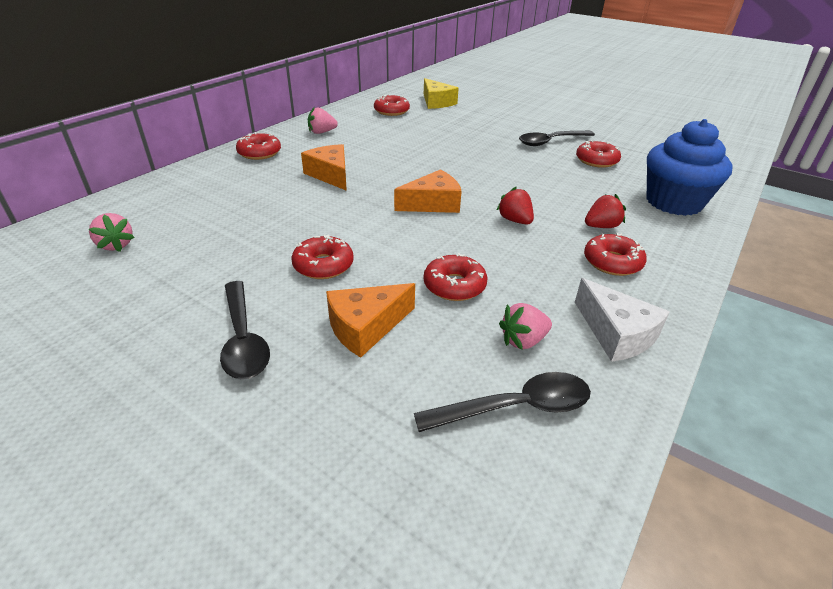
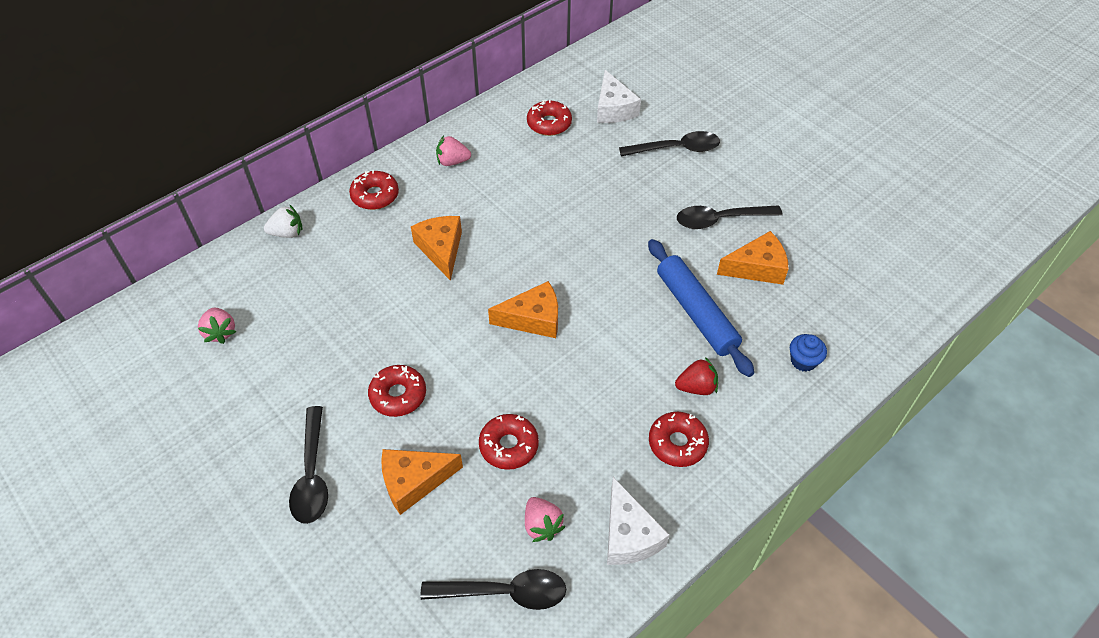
camera: 15 degrees right, 15 degrees up
yellow cheese [424,78,459,109] -> white cheese [597,70,641,123]
red strawberry [497,187,534,224] -> none
pink strawberry [499,303,552,350] -> pink strawberry turned 105 degrees counterclockwise [525,497,566,542]
red donut [576,140,621,168] -> orange cheese [717,231,788,285]
blue cupcake [647,119,733,216] -> blue cupcake [790,334,827,372], size x0.42
none -> white strawberry [264,204,303,238]
none -> black spoon [619,131,720,156]
none -> blue rolling pin [648,239,754,377]

